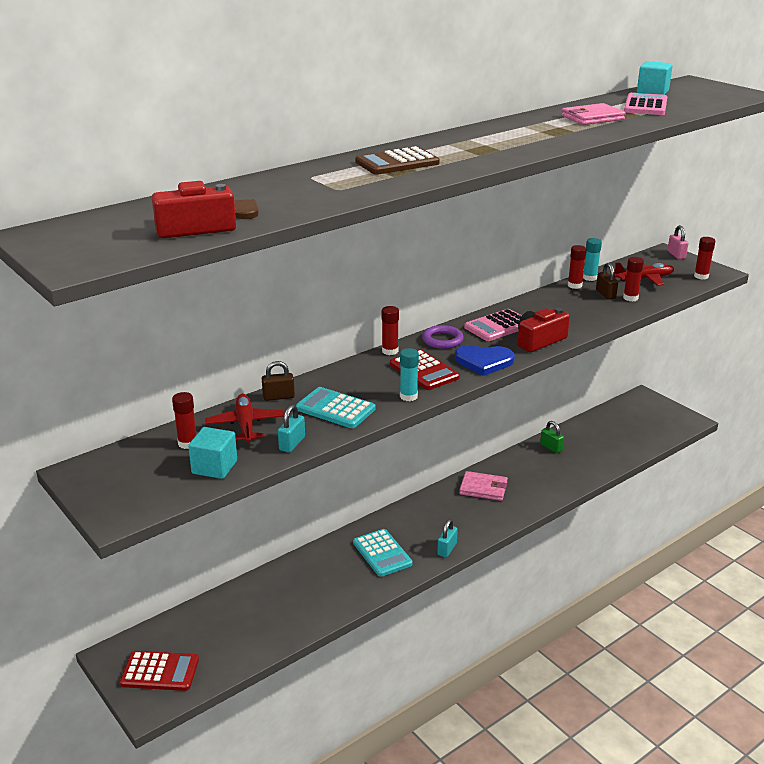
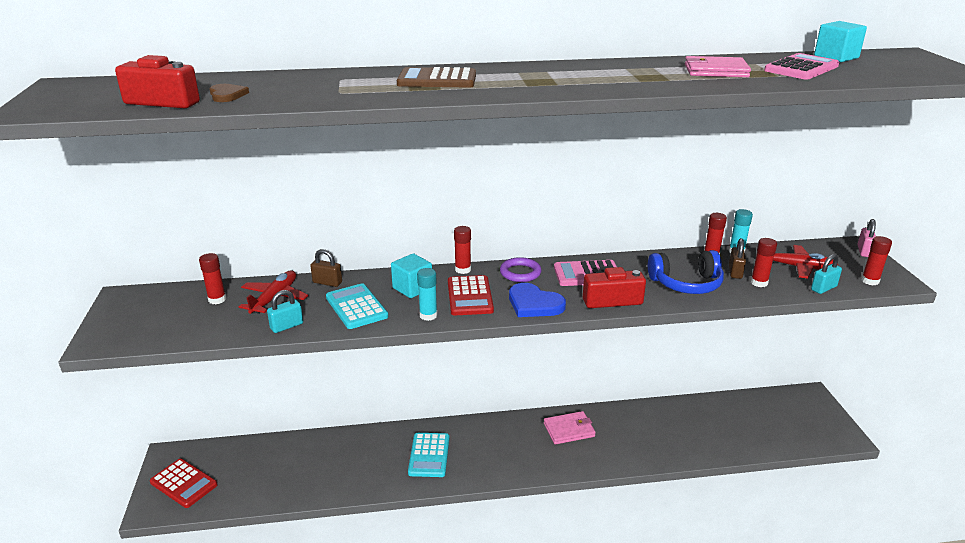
camera: 30 degrees right, 0 degrees up
turquoise cube [188,427,237,479] -> turquoise cube moved to [391,253,432,298]
turquoise padlock [437,519,458,557] -> turquoise padlock moved to [811,254,842,294]
pink wallet [459,471,508,501] -> pink wallet turned 60 degrees counterclockwise [544,411,596,444]
green padlock [540,421,564,453] -> none
none -> blue headphones [648,250,724,294]

